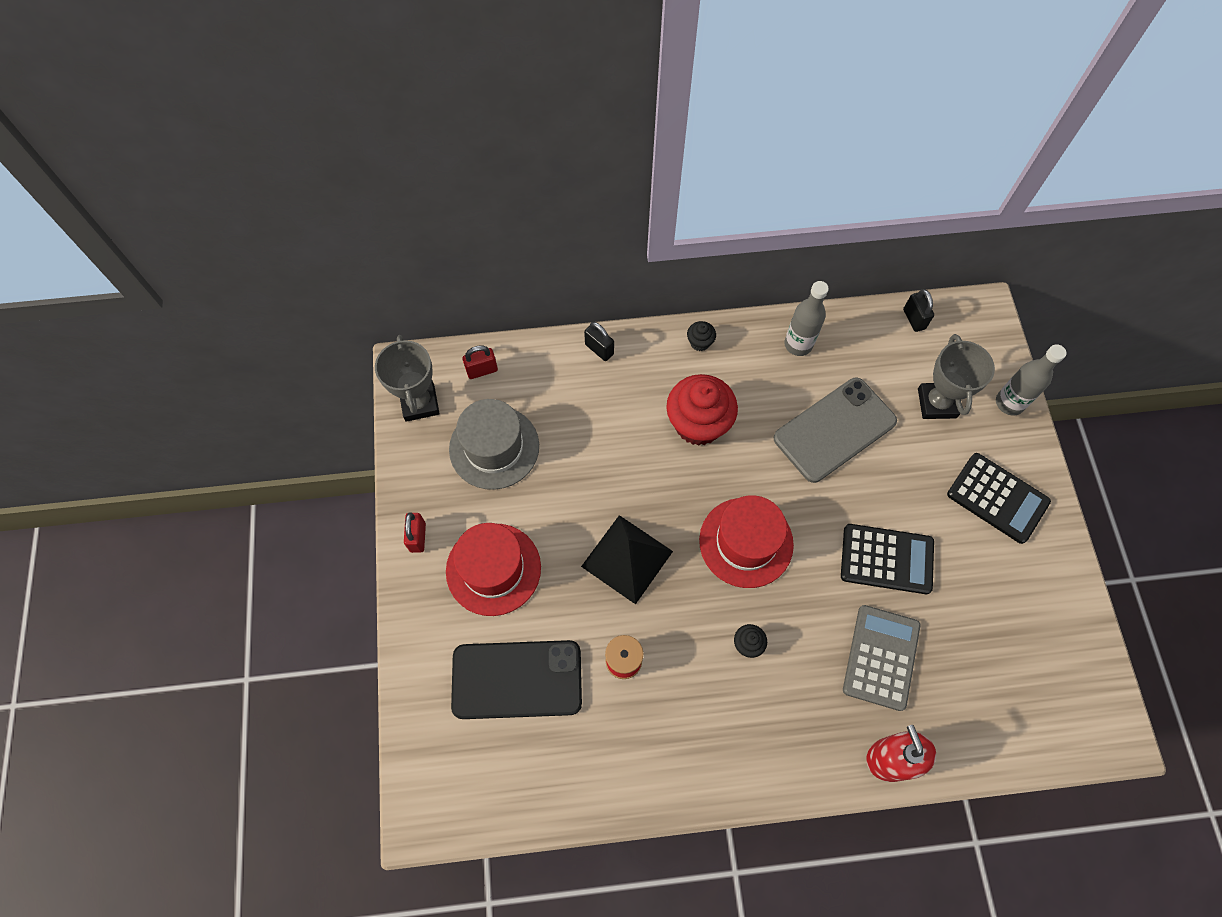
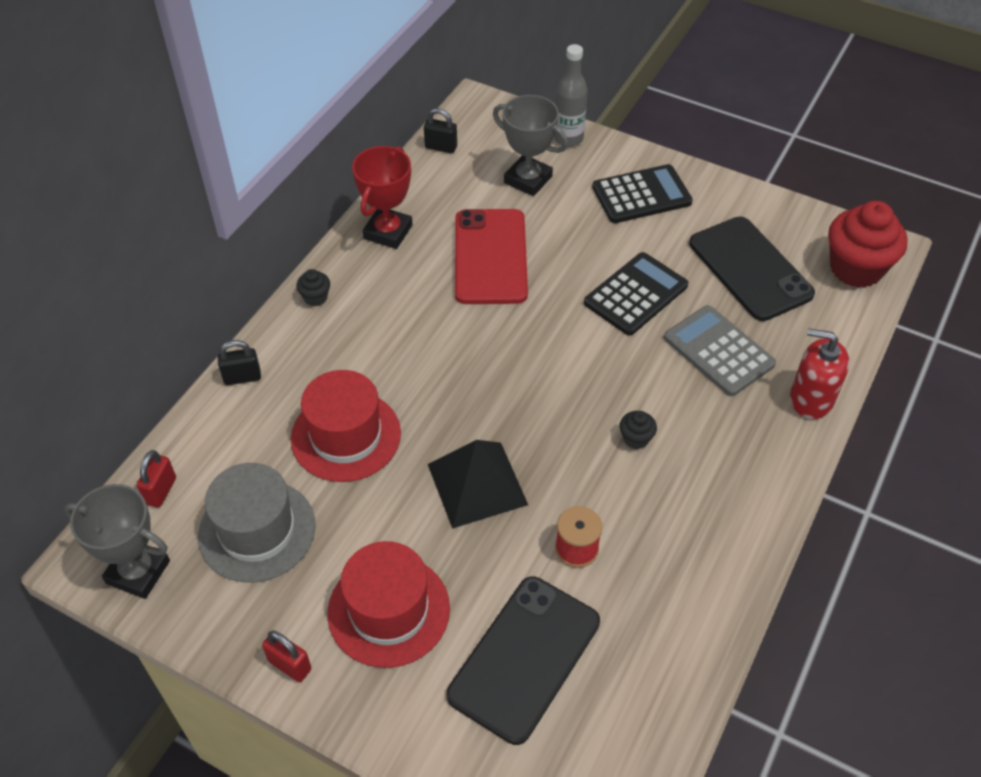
camera: 55 degrees left, 15 degrees down
red cupcake [666,374,738,446] -> red cupcake moved to [828,201,908,288]
red hat [699,495,794,588] -> red hat moved to [291,370,401,482]
grey phone [774,378,897,483] -> red phone [455,209,528,304]
grey bottle [784,281,829,356] -> red trophy [352,146,413,249]
none -> black phone [689,217,815,321]

